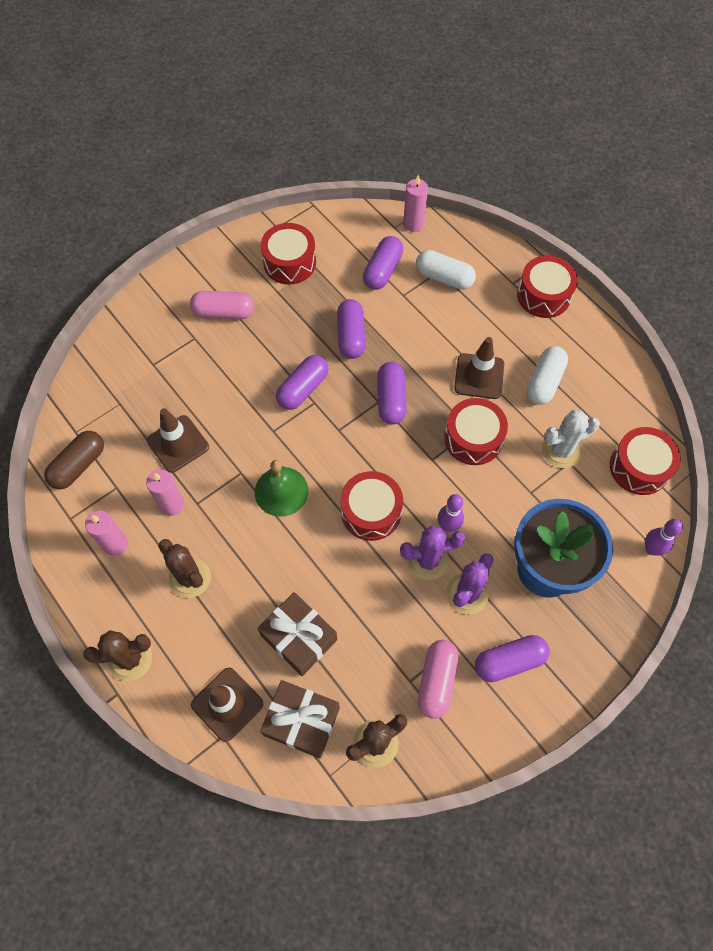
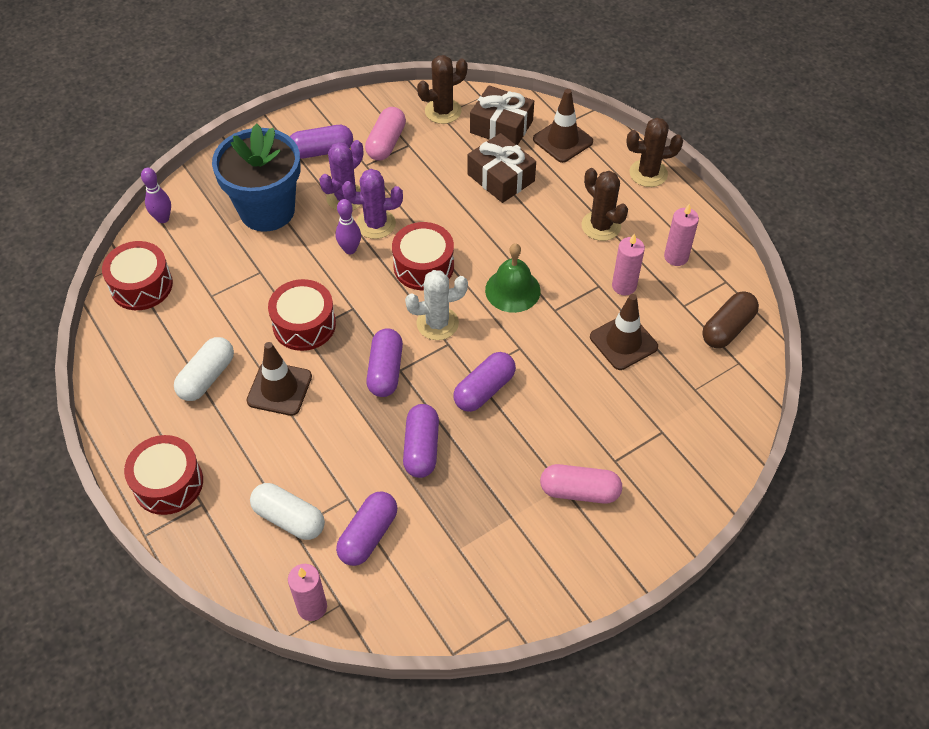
camera: 175 degrees left, 10 degrees down
red drum [261,223,316,284] -> none
white cactus [542,410,600,468] -> white cactus moved to [405,270,468,340]

